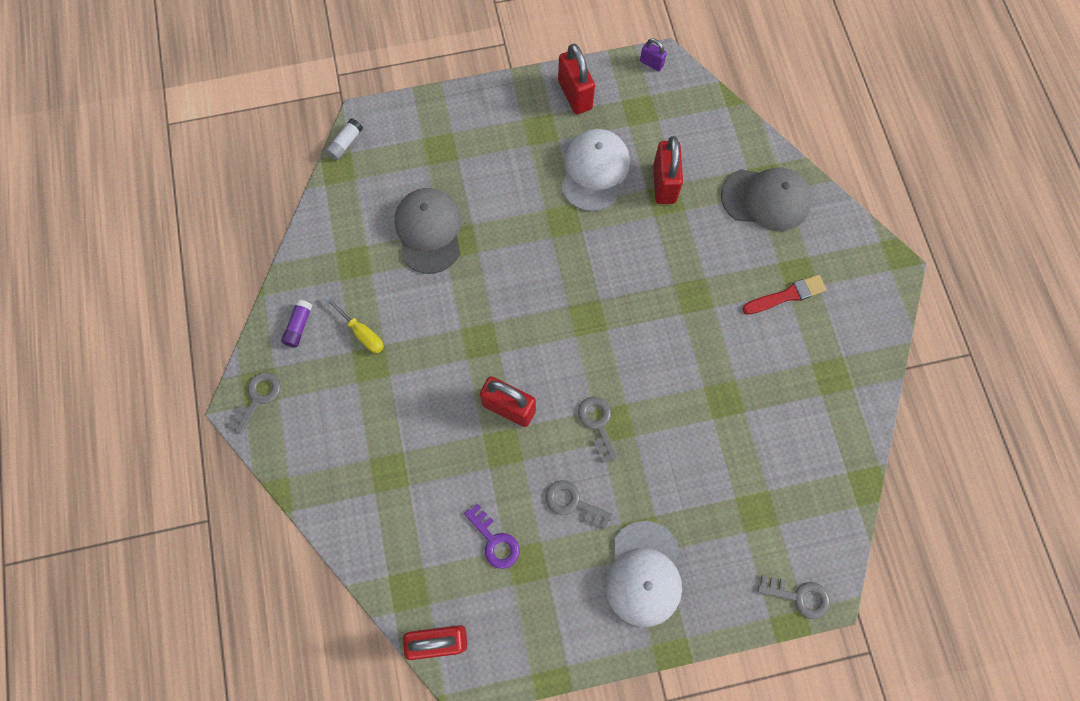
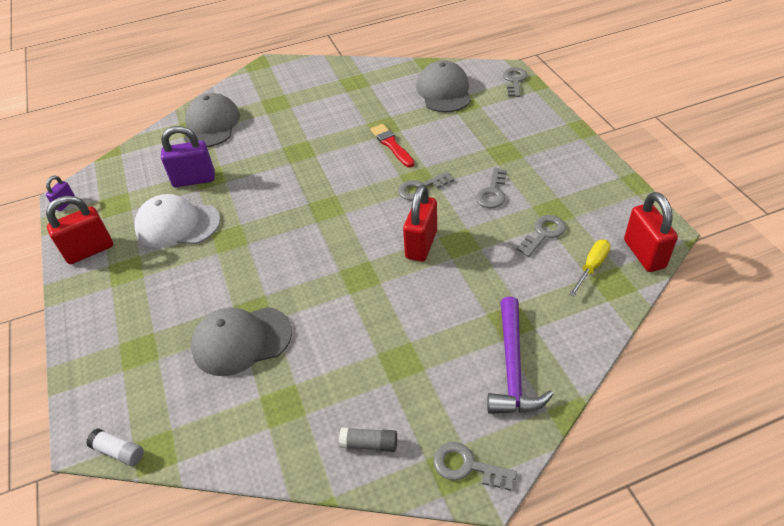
camera: 95 degrees left, 25 degrees down
purple glue stick [281,300,312,347] -> grey glue stick [339,427,397,452]
yellow screwdriver [325,296,384,353] -> yellow screwdriver moved to [569,240,611,296]
purple key [464,503,520,569] -> grey key [516,215,566,257]
white cap [606,521,682,627] -> none
red padlock [653,136,683,204] -> purple padlock [161,126,215,187]
red brush [742,274,827,314] -> red brush moved to [370,124,414,168]
none -> grey cap [416,60,471,113]
none -> purple hammer [487,297,553,414]

